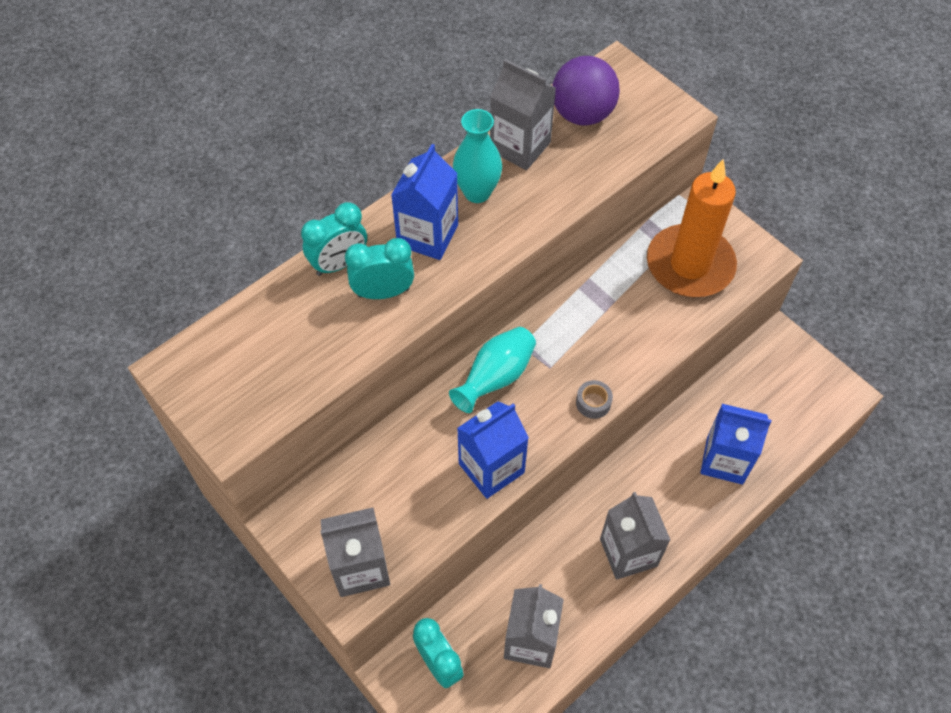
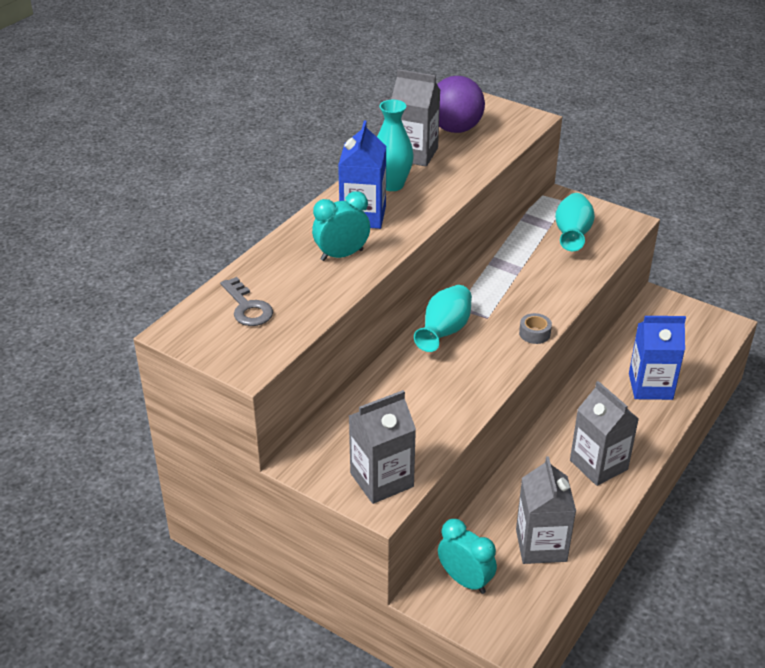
camera: 15 degrees left, 20 degrees down
turquoise clock [301,202,367,276] -> none
blue carton [457,401,529,499] -> none
orange candle [647,159,737,297] -> turquoise vase [555,193,595,251]
none -> grey key [220,277,273,326]

